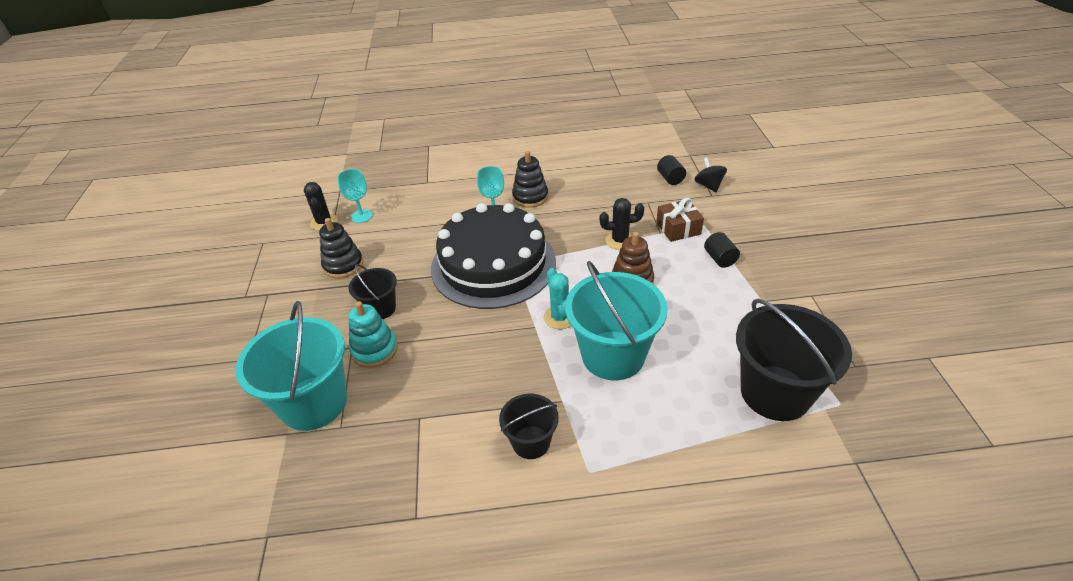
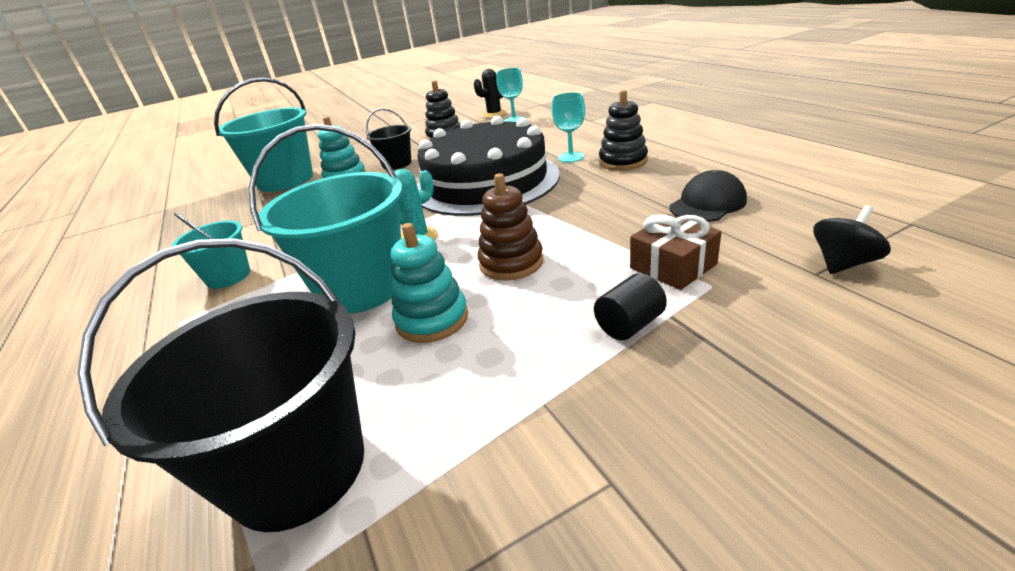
camera: 70 degrees right, 10 degrees down
black bucket [499,394,559,459] -> turquoise bucket [172,212,250,289]
black cactus [599,198,644,250] -> none
black cylinder [657,155,686,185] -> none
none -> turquoise stacking toy [391,223,468,343]
none -> black cap [669,170,747,222]

